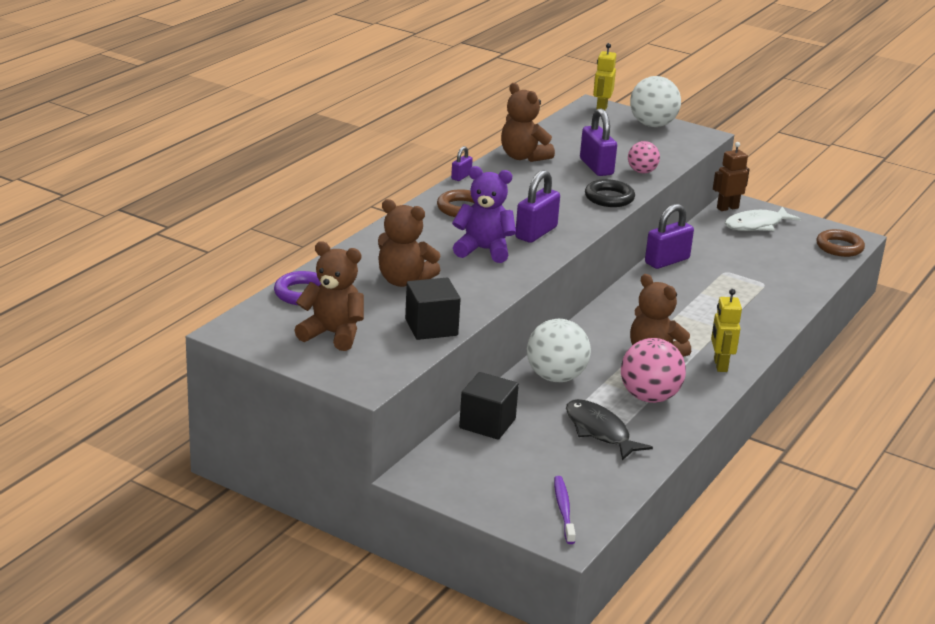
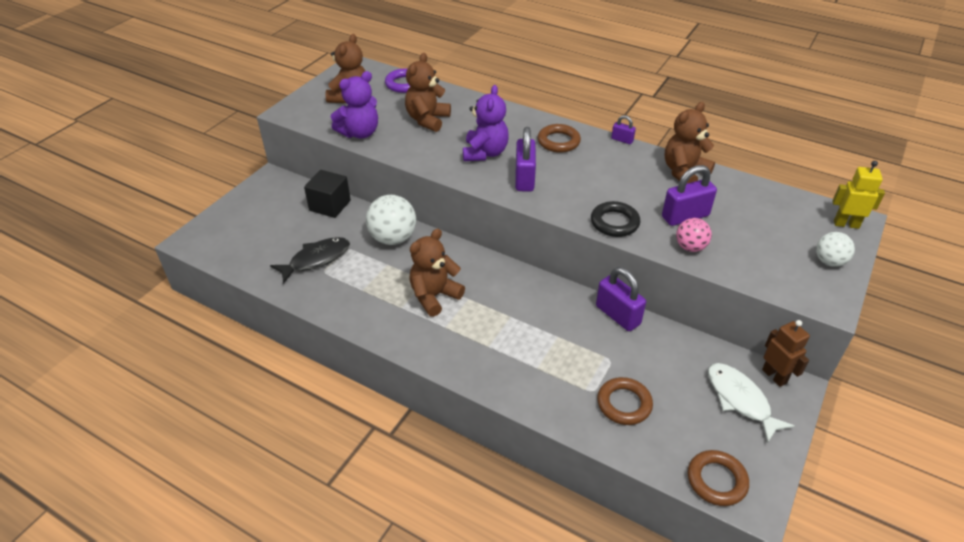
camera: 90 degrees right, 15 degrees up
black cube [405,278,461,340] -> purple teddy bear [331,71,378,138]
purple padlock [515,170,560,243] -> purple padlock turned 60 degrees clockwise [515,127,536,192]
purple toothbrush [554,476,576,544] -> none
pink ball [621,338,686,403] -> none
white ball [630,76,681,127] -> white ball [816,232,855,267], size x0.59
yellow robot [711,289,742,372] -> none
none -> brown ring [597,377,653,425]

